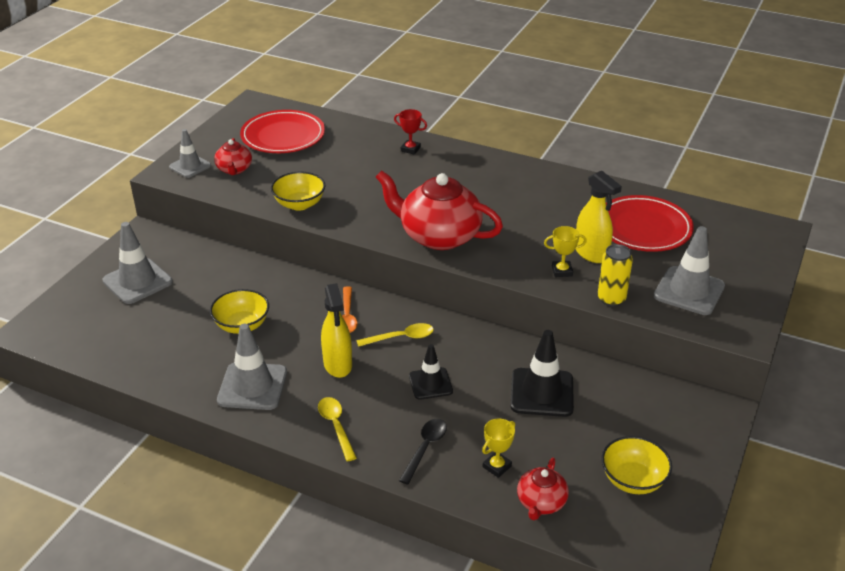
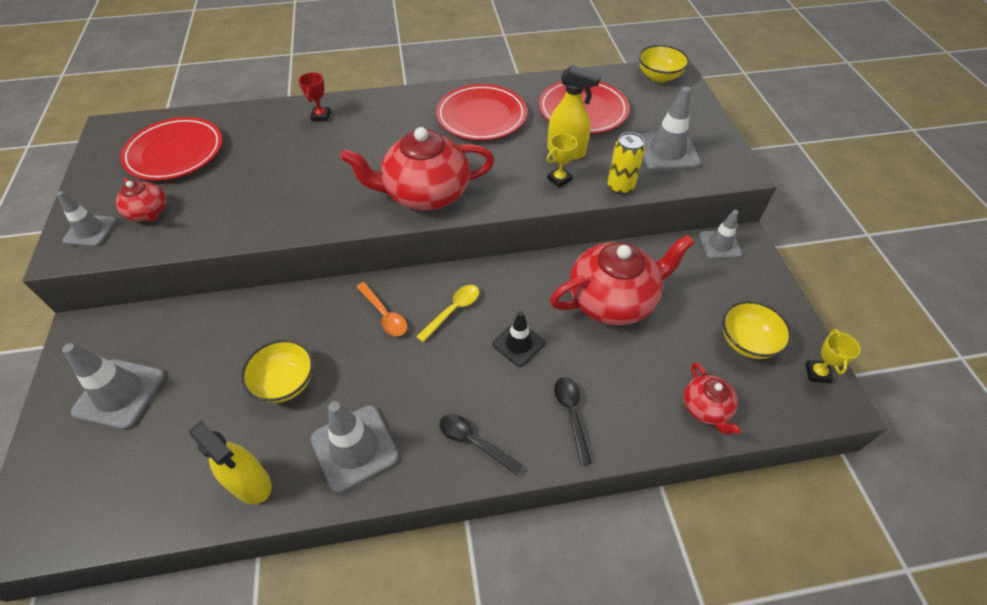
camera: 35 degrees left, 15 degrees up
yellow bowl [271,172,326,211] -> yellow bowl moved to [638,45,689,82]
yellow spoon [318,397,357,461] -> black spoon [440,414,524,476]
yellow spray bottle [321,283,352,378] -> yellow spray bottle moved to [189,420,272,504]
red trophy [394,109,427,155] -> red trophy turned 75 degrees counterclockwise [298,72,331,122]
yellow trophy [482,419,515,478] -> yellow trophy moved to [805,329,860,383]
black traffic cone [511,330,574,417] -> red teapot [550,235,694,325]
none -> red plate [436,84,527,140]
none -> grey traffic cone [699,210,742,259]

